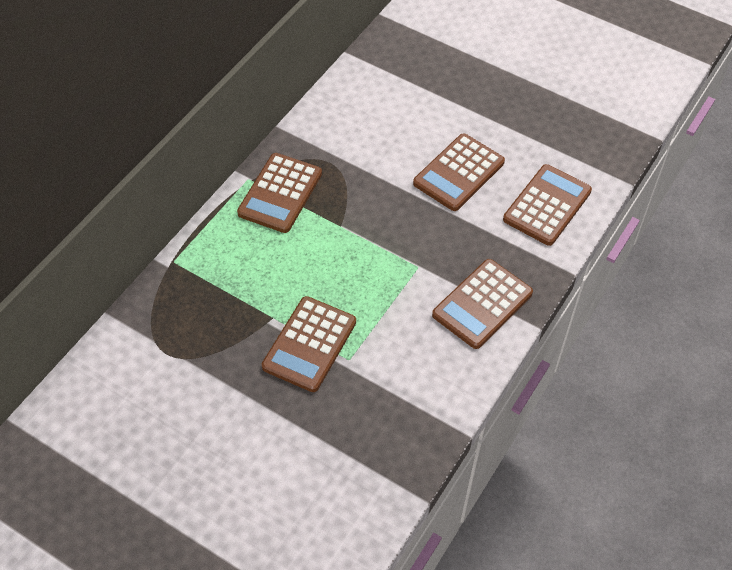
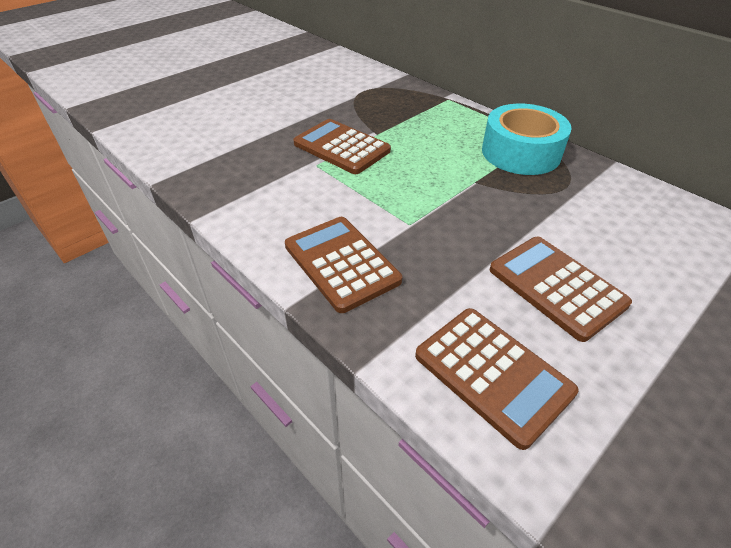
camera: 105 degrees right, 10 degrees down
brown calculator [237,153,322,233] -> turquoise tape [482,104,572,175]

